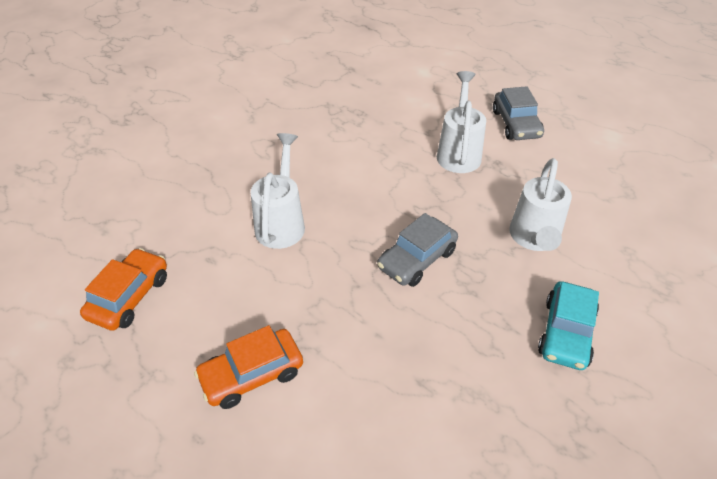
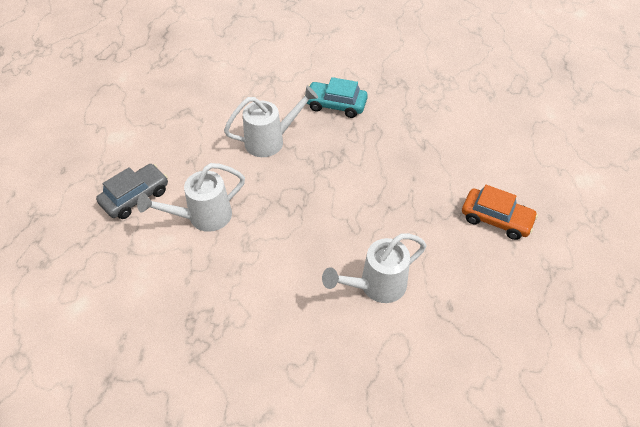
camera: 125 degrees left, 5 degrees up
orange car [80,248,167,331] -> none
grey car [377,213,458,287] -> none
turquoise car [538,281,599,370] -> turquoise car turned 150 degrees counterclockwise [307,77,368,118]

